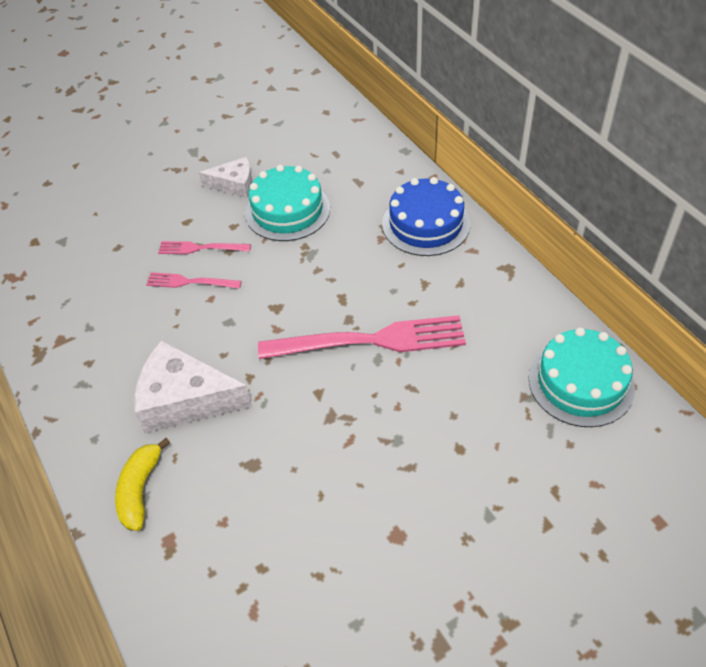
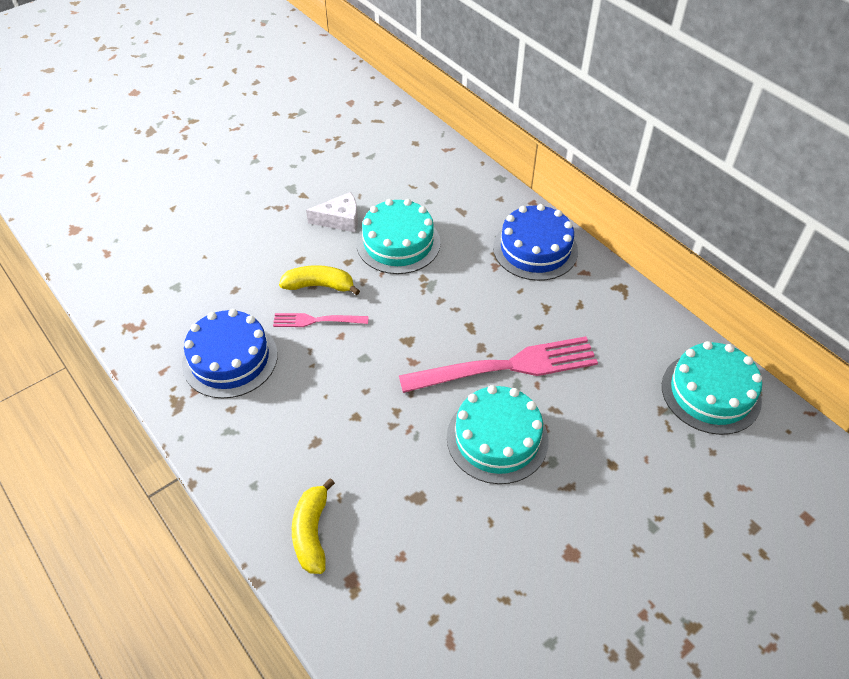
camera: 10 degrees left, 0 degrees up
white cheese [134,340,252,433] -> none
pink fork [158,241,251,254] -> yellow banana [279,265,360,295]
none -> blue cake [182,309,278,398]
none -> turquoise cake [447,385,549,484]

